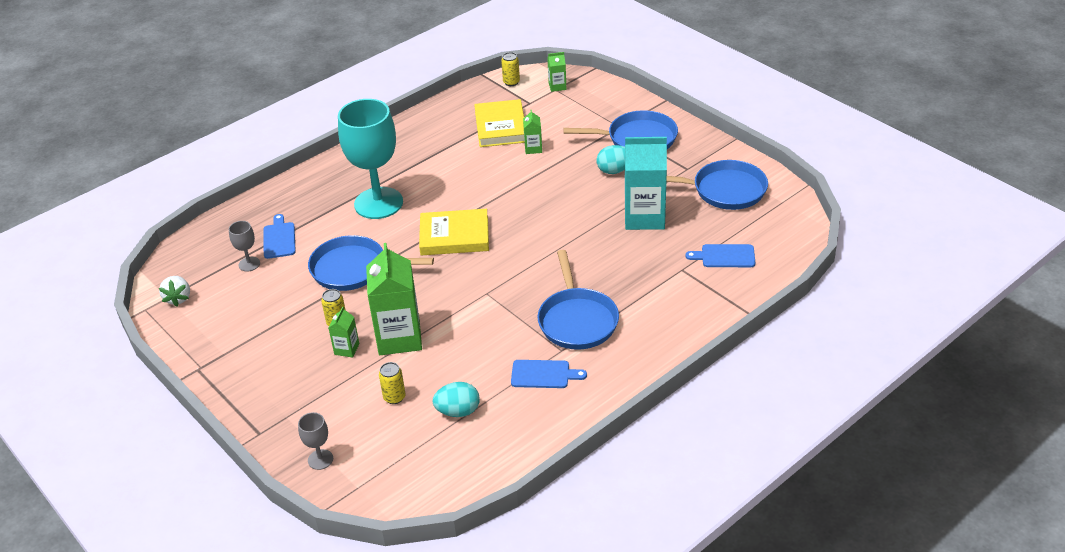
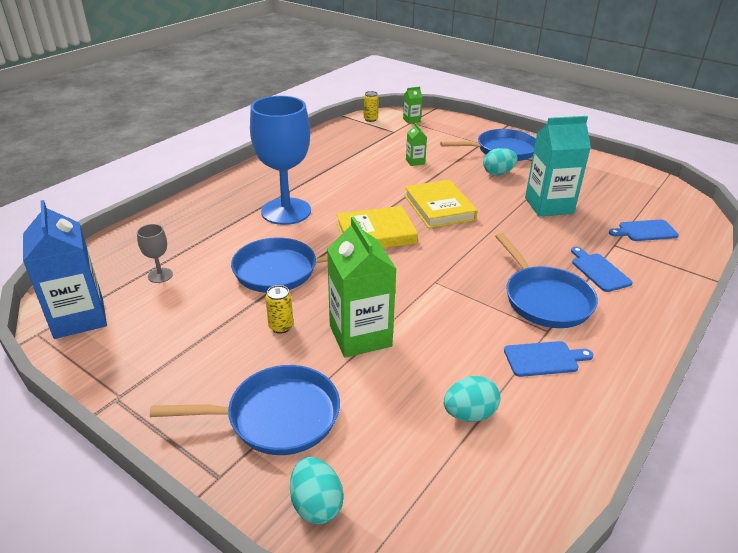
camera: 15 degrees left, 5 degrees down
white strawberry [159,276,190,307] -> blue carton [23,200,107,339]
blue cutting board [263,214,296,259] -> blue cutting board moved to [571,247,633,292]
grey goblet [298,412,333,470] -> turquoise egg [290,457,344,524]
green carton [329,307,359,357] -> none
turquoise goblet [338,99,403,219] -> blue goblet [250,96,311,225]
yellow can [379,362,406,404] -> none
yellow book [474,99,525,147] -> yellow book moved to [404,180,478,228]
blue pan [666,160,768,210] -> blue pan moved to [150,365,340,455]

